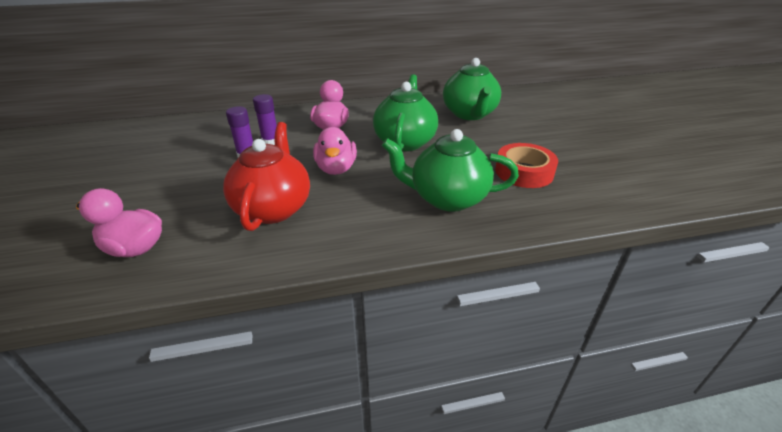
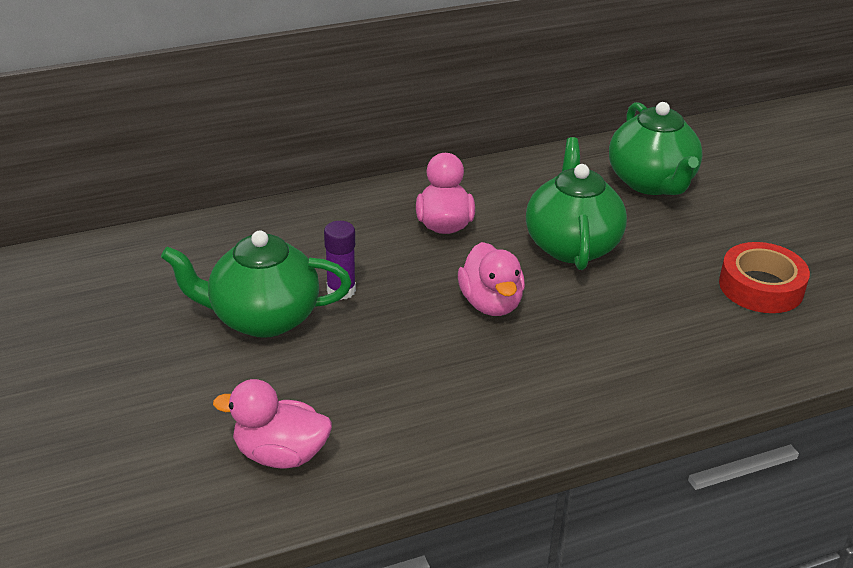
camera: 10 degrees left, 0 degrees up
red teapot [223,122,310,231] -> none
purple glue stick [253,94,277,145] -> none
green teapot [382,129,519,212] -> green teapot moved to [161,230,351,338]

